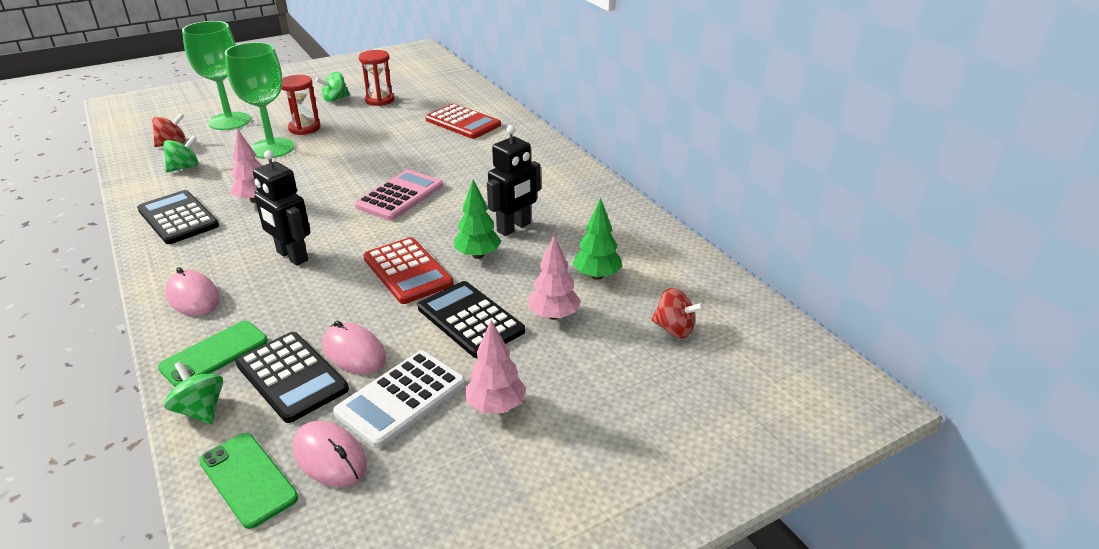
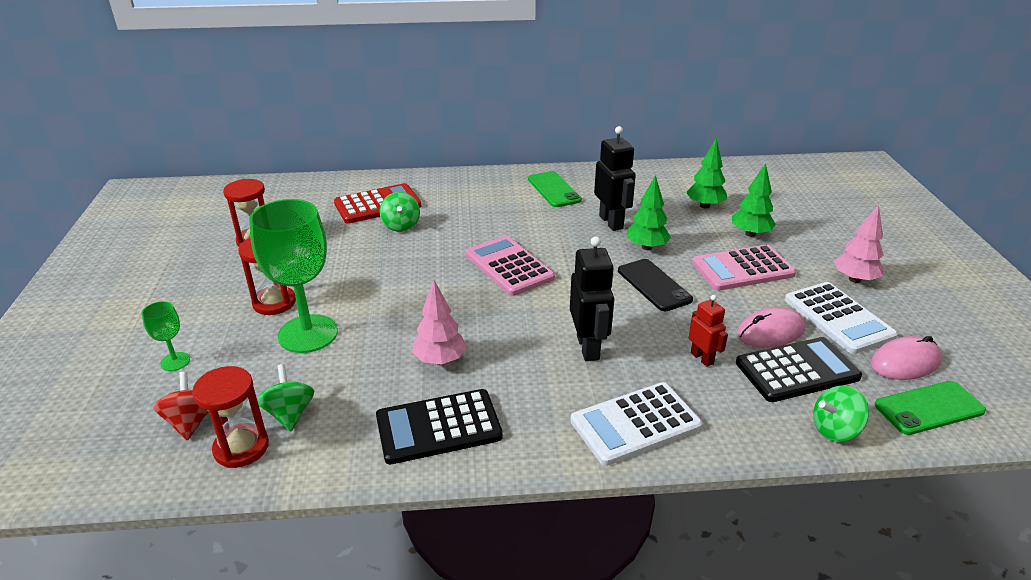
camera: 65 degrees left, 0 degrees up
green phone [158,321,268,387] -> green phone moved to [528,171,582,207]
pink mouse [165,267,220,316] -> white calculator [570,382,703,466]
green goblet [182,21,251,130] -> green goblet [142,301,190,371], size x0.45
black robot [253,150,310,266] -> black robot turned 75 degrees counterclockwise [570,236,614,361]
green spinning top [315,72,350,102] -> green spinning top moved to [380,192,420,232]
red calculator [363,237,454,304] -> black phone [618,259,693,311]
black calculator [418,281,525,358] -> pink calculator [692,245,796,291]
pink tree [528,235,581,320] -> green tree [732,163,776,237]
red spinning top [651,288,704,338] -> none
none -> red hourglass [192,366,269,468]
none -> red robot [689,295,728,367]

